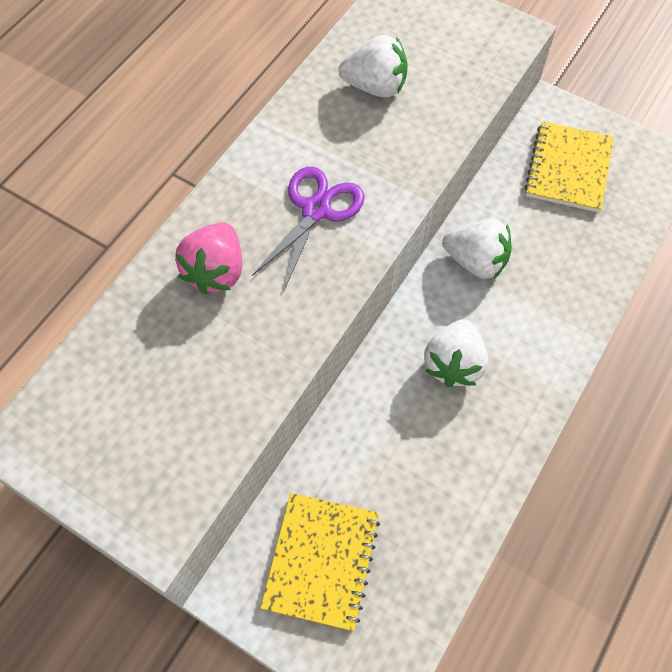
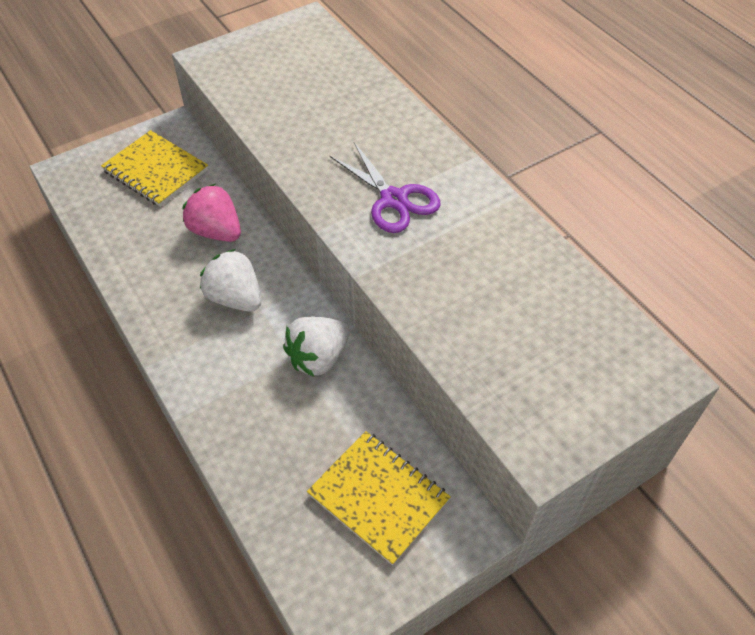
camera: 115 degrees right, 10 degrees down
pink strawberry [175,223,242,294] -> pink strawberry moved to [182,184,241,242]
white strawberry [338,35,408,98] -> none

